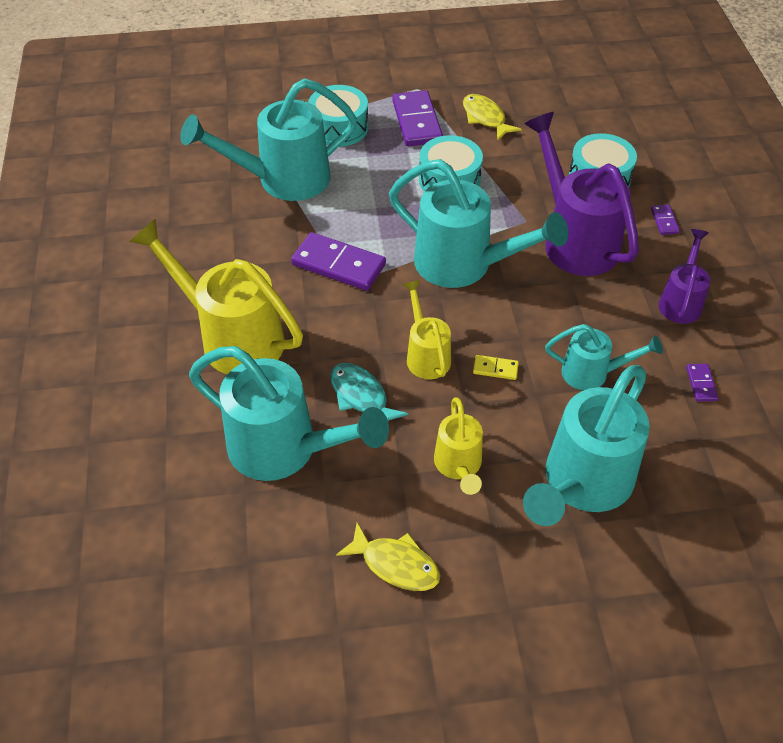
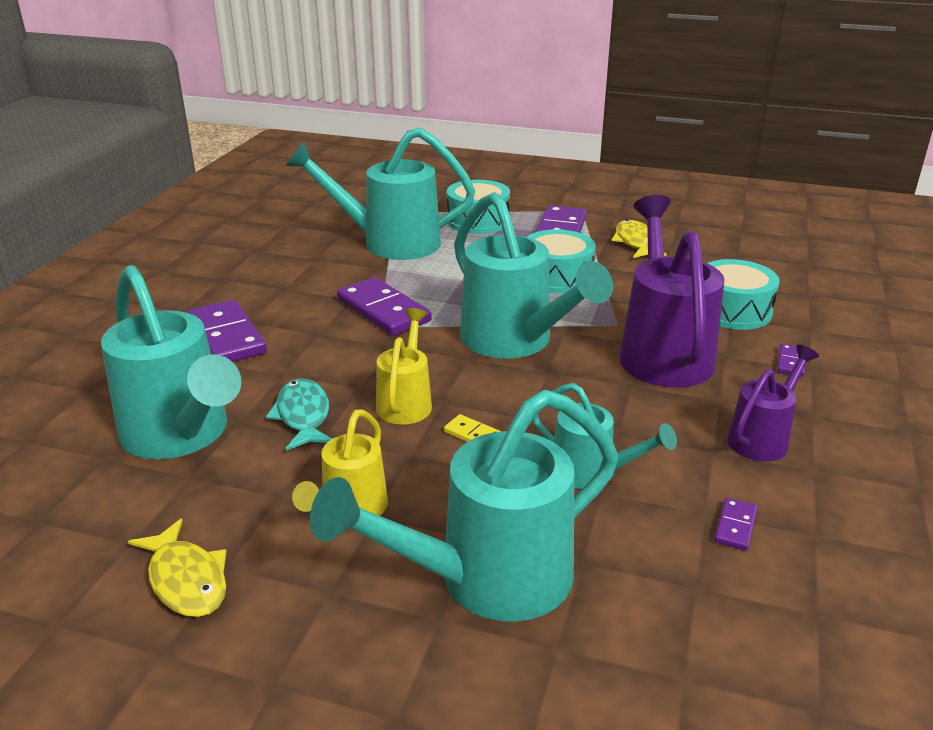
camera: 25 degrees right, 20 degrees down
yellow watering can [129,219,303,374] -> purple domino [188,300,267,362]

